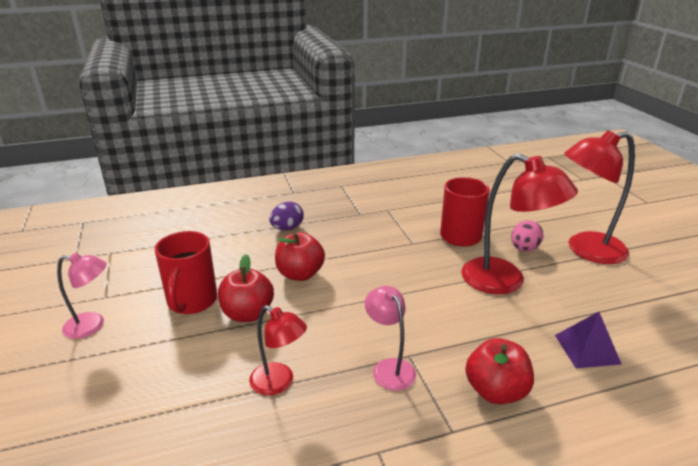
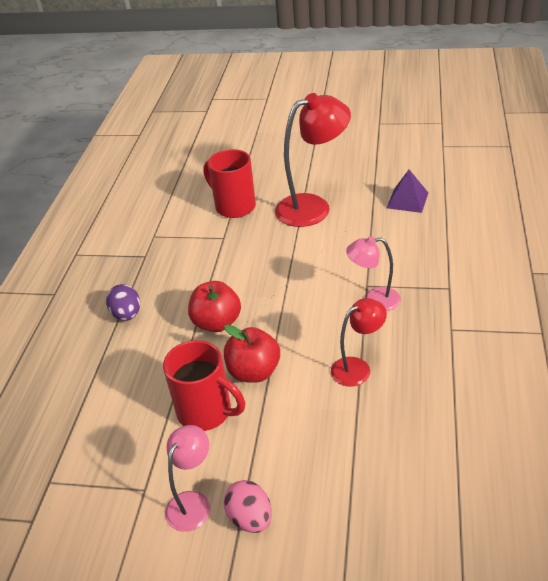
camera: 60 degrees left, 10 degrees up
red apple [465,338,534,404] -> none
pink egg [511,220,543,252] -> pink egg moved to [224,480,272,533]
red lamp [564,130,635,264] -> none

